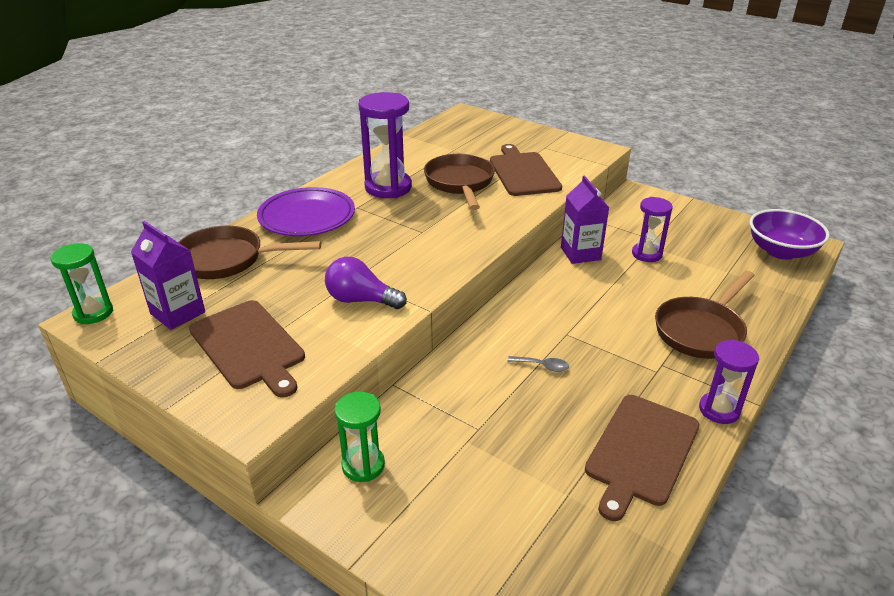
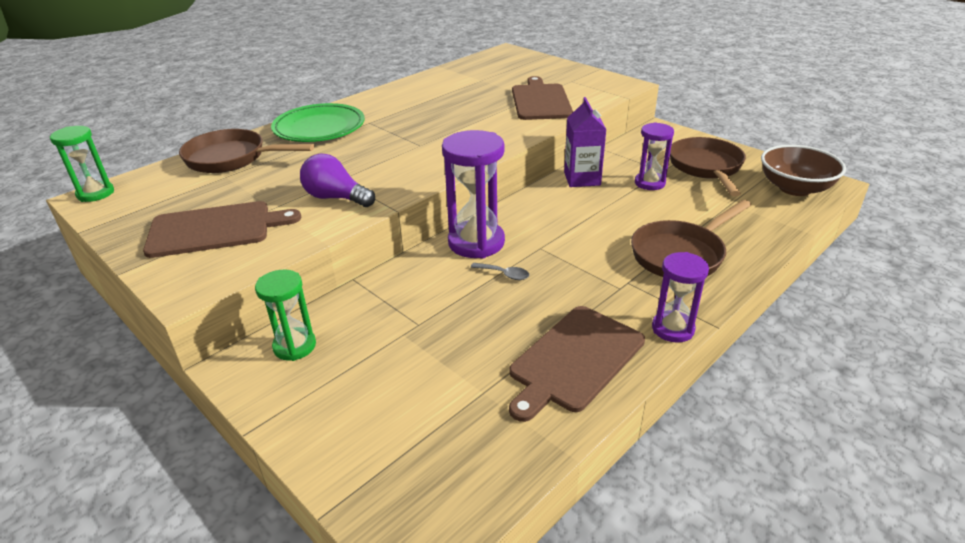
camera: 10 degrees right, 0 degrees up
purple carton [131,221,205,330] -> none
brown cutting board [189,300,305,398] -> brown cutting board turned 75 degrees counterclockwise [143,201,301,258]
purple plate [257,187,355,236] -> green plate [271,103,365,142]
purple hourglass [358,92,412,198] -> purple hourglass moved to [442,130,505,259]
brown pan [424,154,495,210] -> brown pan moved to [670,137,746,196]
purple bowl [750,209,830,260] -> brown bowl [761,145,846,196]

